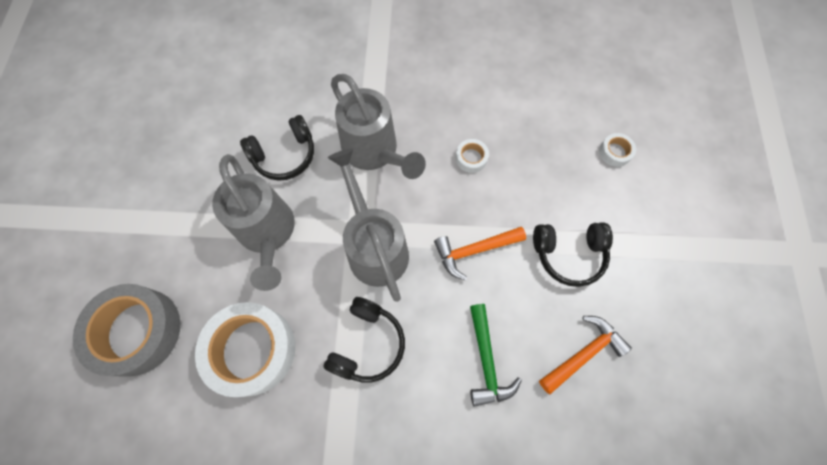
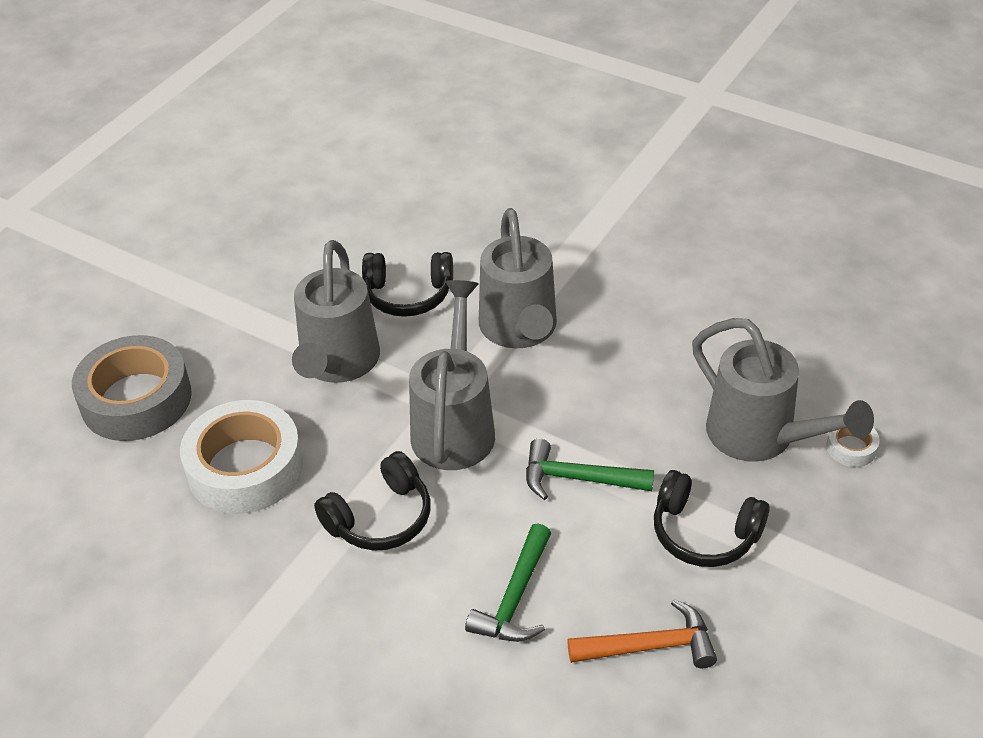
camera: 30 degrees right, 25 degrees down
orange hammer [434,227,526,280] -> green hammer [526,439,654,500]
white tape [455,139,489,173] -> none
none -> grey watering can [692,318,874,462]

